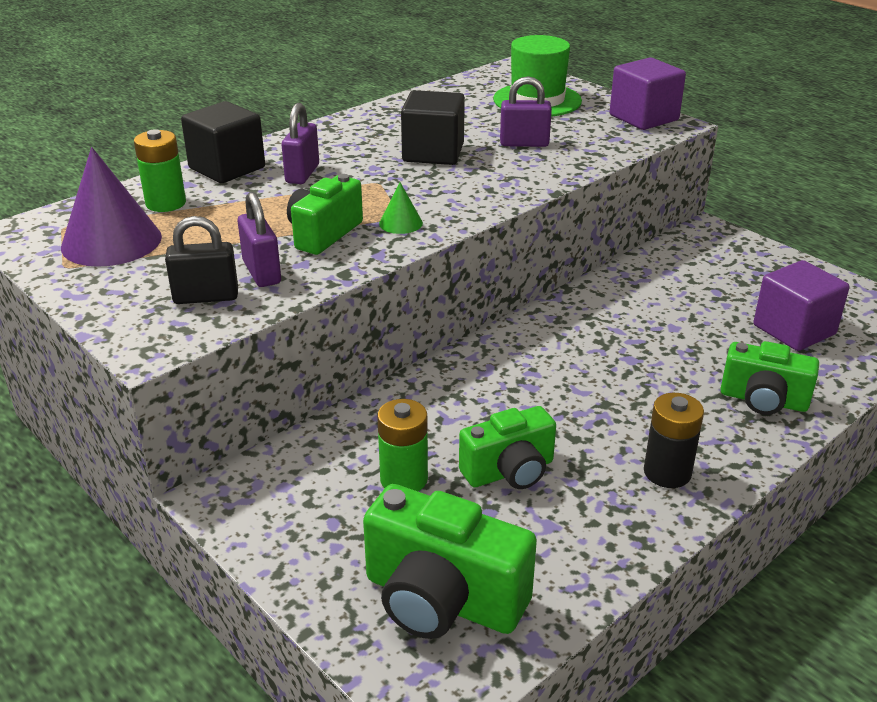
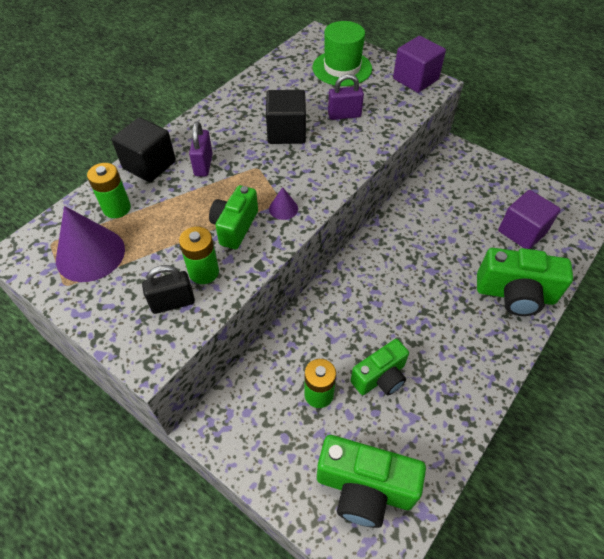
camera: 10 degrees left, 20 degrees up
purple padlock [238,192,281,287] -> green battery [179,227,219,284]
green cone [379,182,423,234] -> purple cone [269,187,298,220]
black battery [644,393,704,488] -> none
green camera [720,341,819,415] -> green camera [477,248,573,316], size x1.51

